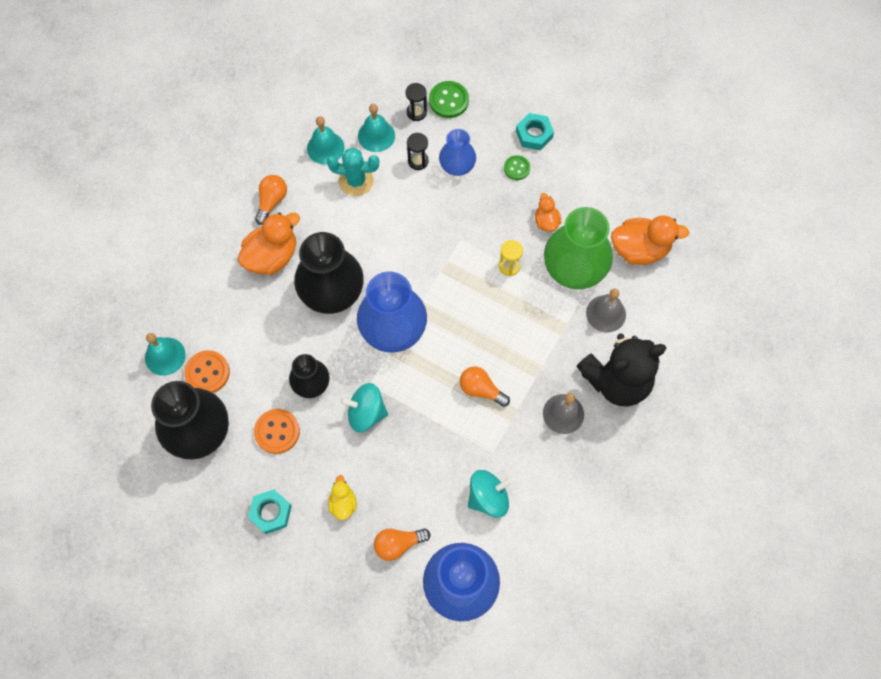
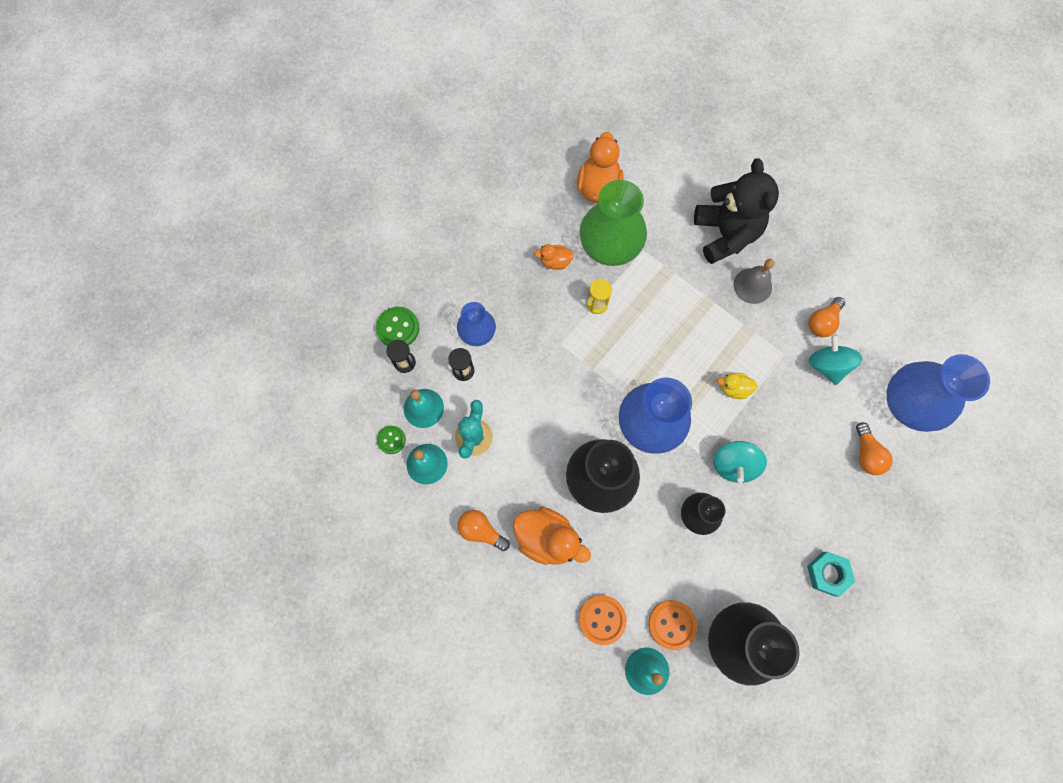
camera: 80 degrees left, 5 degrees up
orange duck [238,212,300,275] -> orange duck turned 150 degrees clockwise [513,507,591,565]
orange button [254,409,300,454] -> orange button moved to [579,595,627,645]
yellow duck [328,475,357,520] -> yellow duck moved to [717,373,758,399]
orange light bulb [460,367,510,407] -> orange light bulb moved to [808,297,845,337]
green button [504,155,530,180] -> green button moved to [377,426,406,454]
turquoise nut [516,113,554,150] -> none
grey bell [586,289,626,332] -> none

